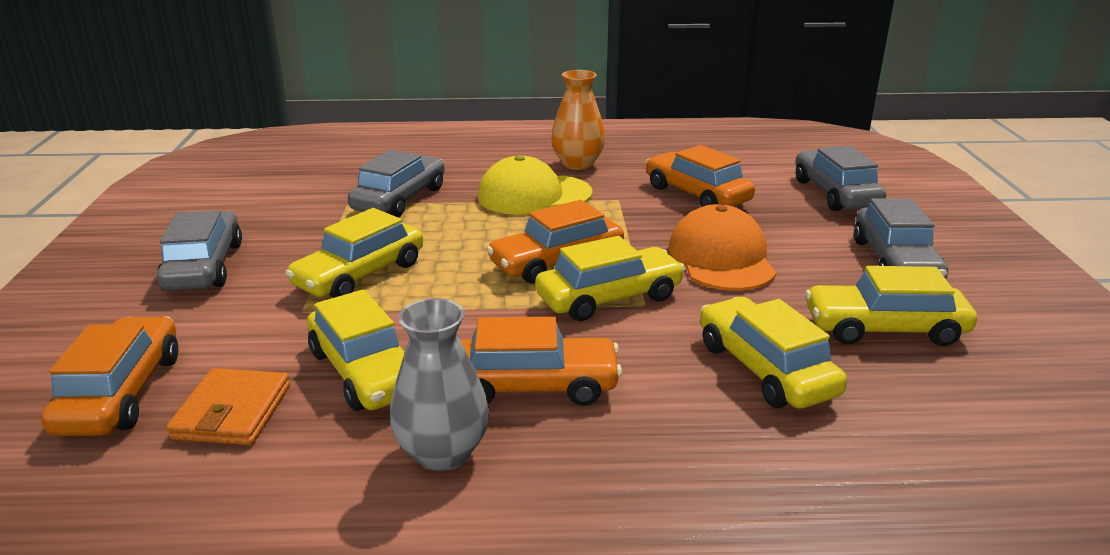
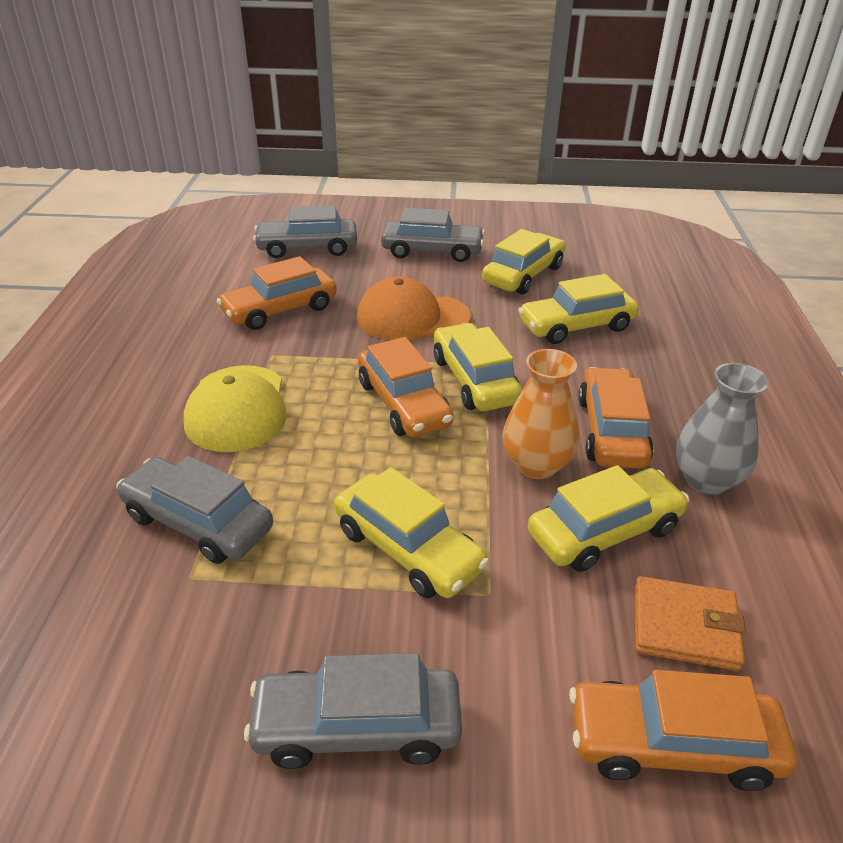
camera: 85 degrees left, 10 degrees up
orange vase [551,70,605,170] -> orange vase moved to [503,349,579,479]
yellow car [805,266,977,346] -> yellow car turned 150 degrees counterclockwise [482,229,566,294]

